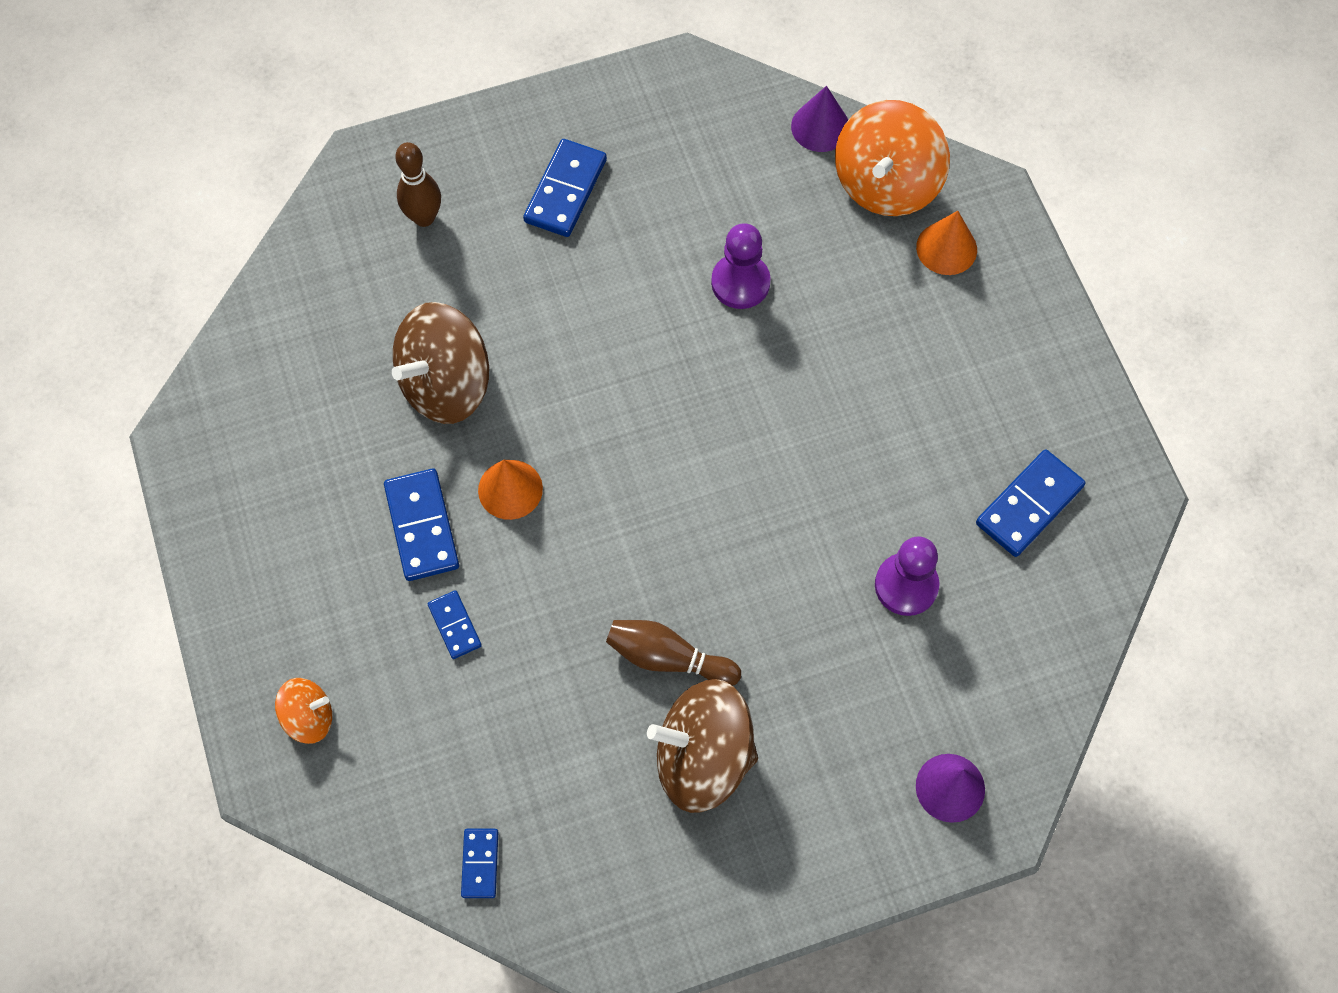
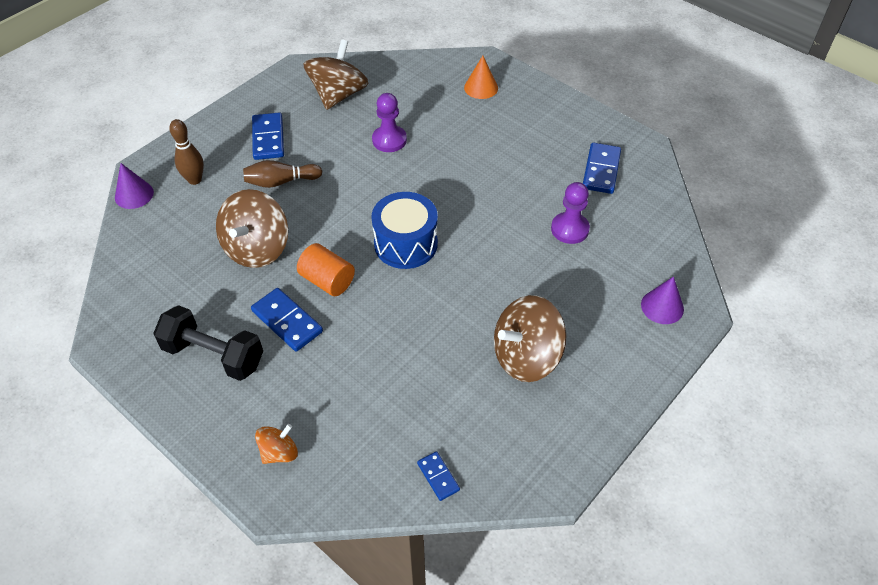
camera: 30 degrees left, 15 degrees down
blue domino [428,590,482,659] -> none
orange cone [478,460,543,520] -> orange cylinder [297,243,355,296]
brown bowling pin [606,620,741,686] -> brown bowling pin moved to [243,160,323,188]
purple cone [791,86,848,152] -> purple cone moved to [115,163,154,209]
orange spinning top [835,100,950,216] -> none
none -> black dumbbell [153,305,263,381]
none -> brown spinning top [303,39,368,110]
none -> blue drum [371,192,438,269]

